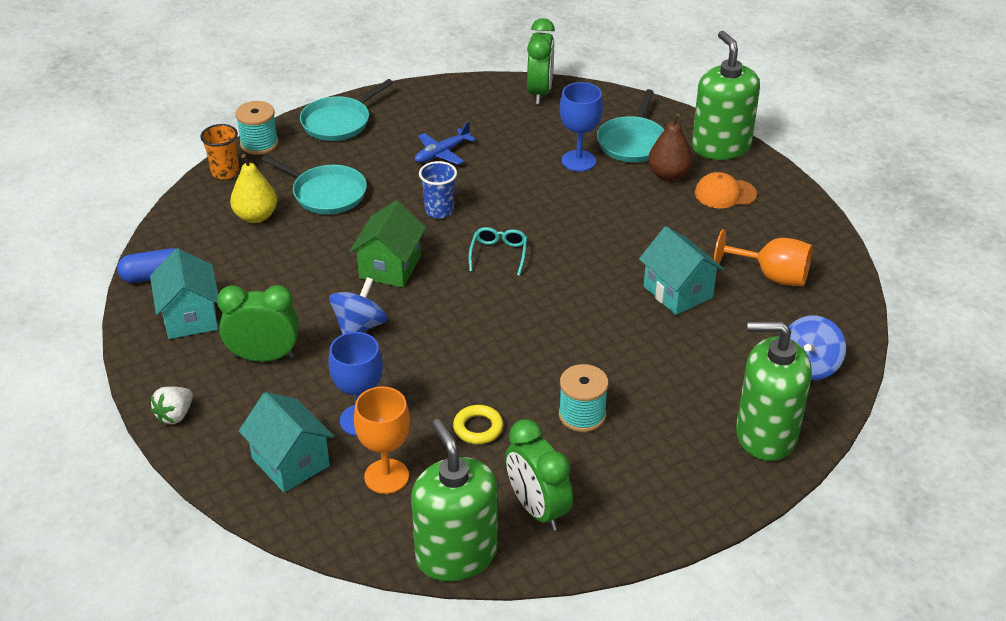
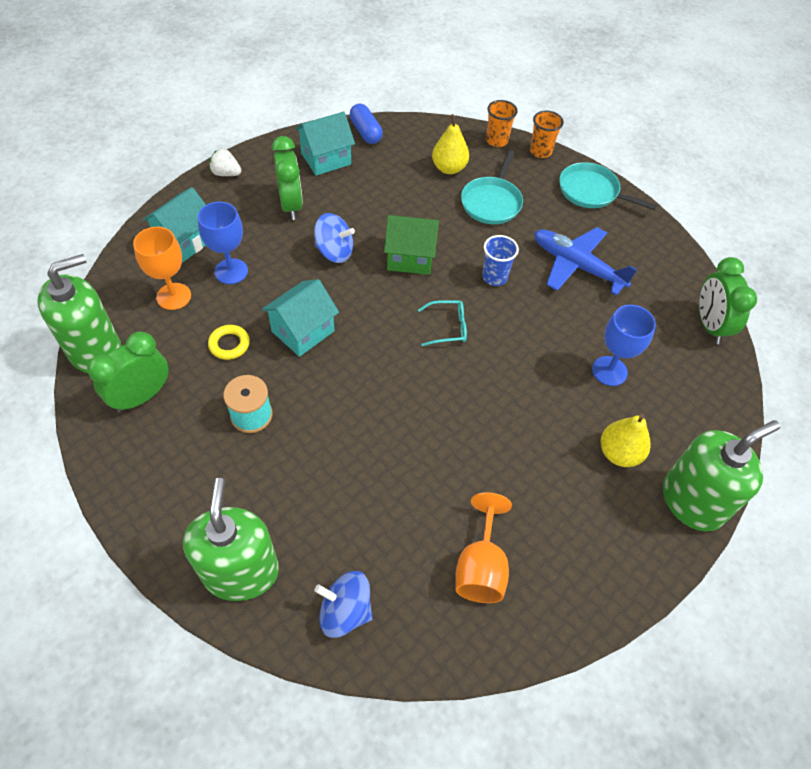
camera: 75 degrees right, 15 degrees up
turquoise spool [235,101,279,155] -> orange cup [530,111,564,158]
blue plane [415,122,476,165] -> blue plane [534,227,638,296], size x1.68
green clock [527,18,555,104] -> green clock turned 90 degrees clockwise [699,257,757,344]
turquoise pan [597,89,664,162] -> none
turquoise house [639,226,724,315] -> turquoise house moved to [262,279,339,357]
brown pear [648,113,693,181] -> yellow pear [600,414,651,467]
orange cap [695,172,757,209] -> none

